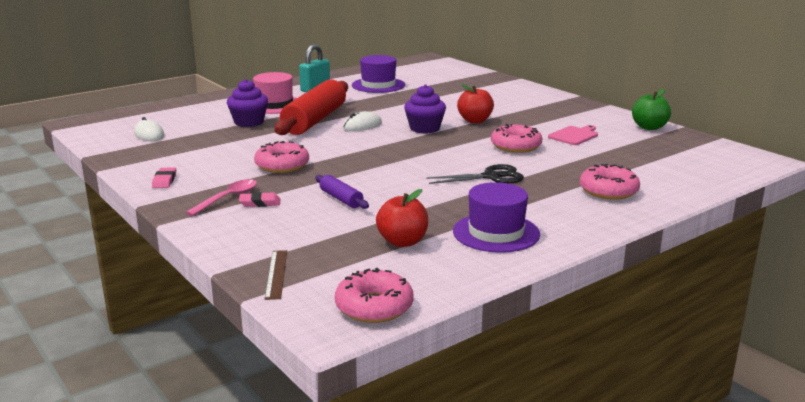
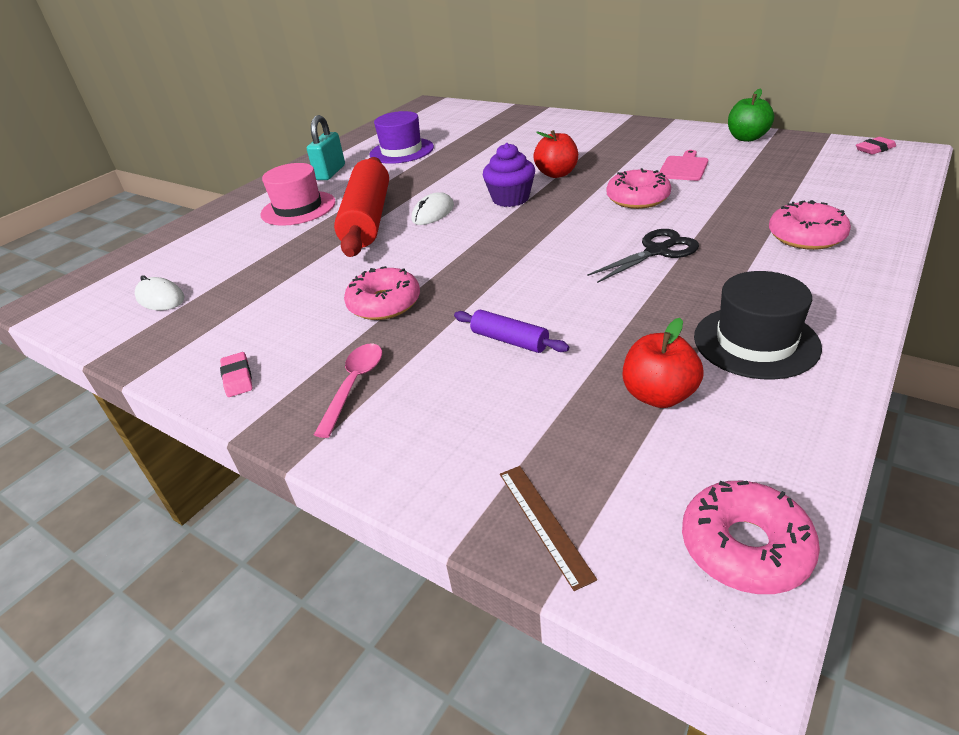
camera: 15 degrees left, 15 degrees up
purple cupcake [227,79,268,127] -> none
pink eraser [239,192,280,207] -> pink eraser moved to [856,137,896,155]
purple hat [453,182,540,253] -> black hat [694,271,822,380]

